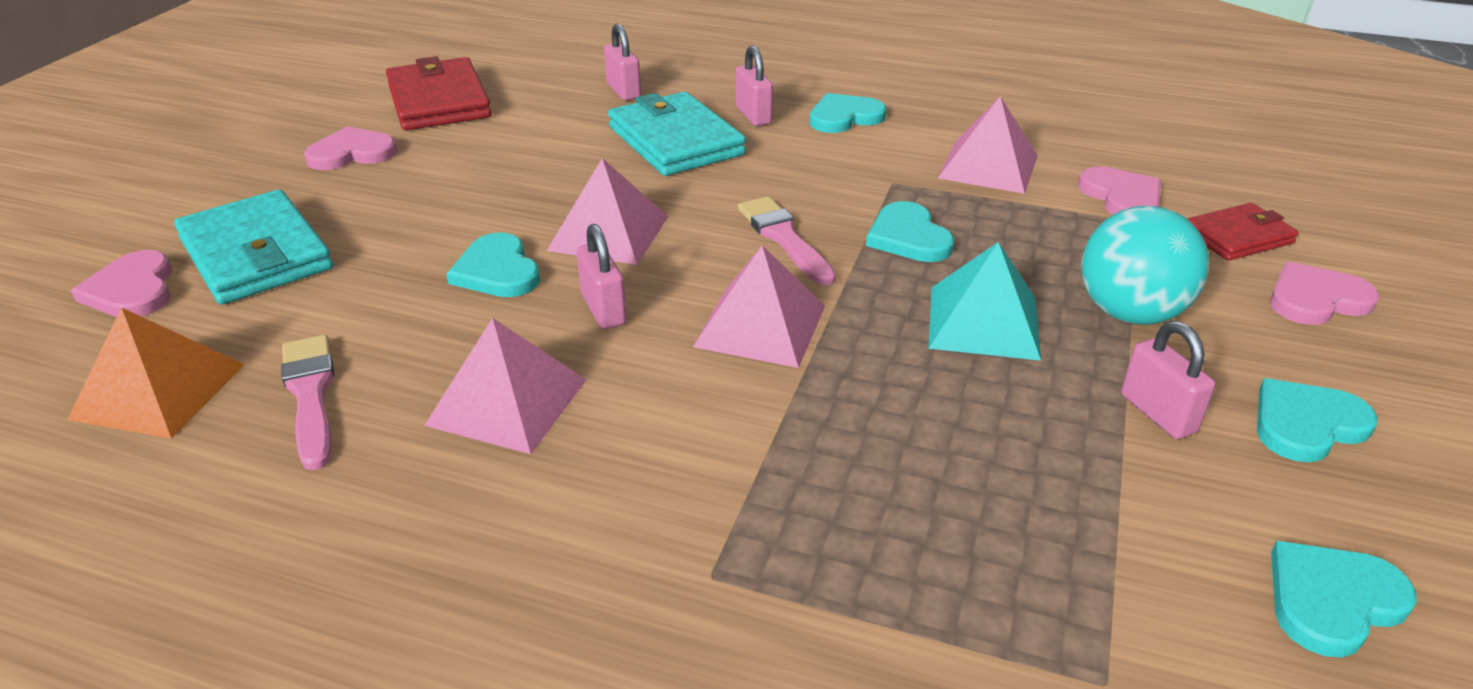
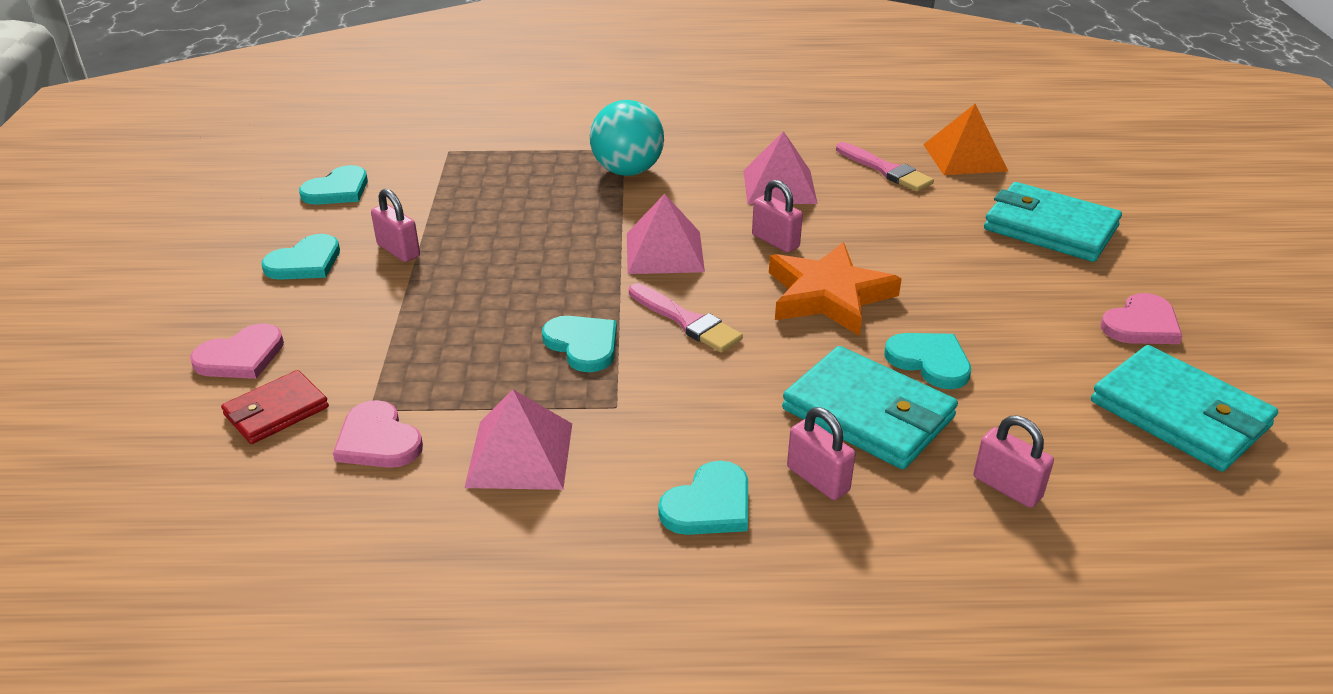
camera: 160 degrees right, 0 degrees up
pink heart [71,250,172,317] -> none
red wallet [386,56,492,130] -> turquoise wallet [1091,345,1278,472]
turquoise heart [447,233,540,297] -> turquoise heart moved to [885,333,971,389]
pink pyramid [547,158,668,265] -> orange star [769,242,902,336]
turquoise pyramid [929,242,1041,361] -> none
turquoise ball [1082,206,1209,325] -> turquoise ball moved to [590,100,664,176]

